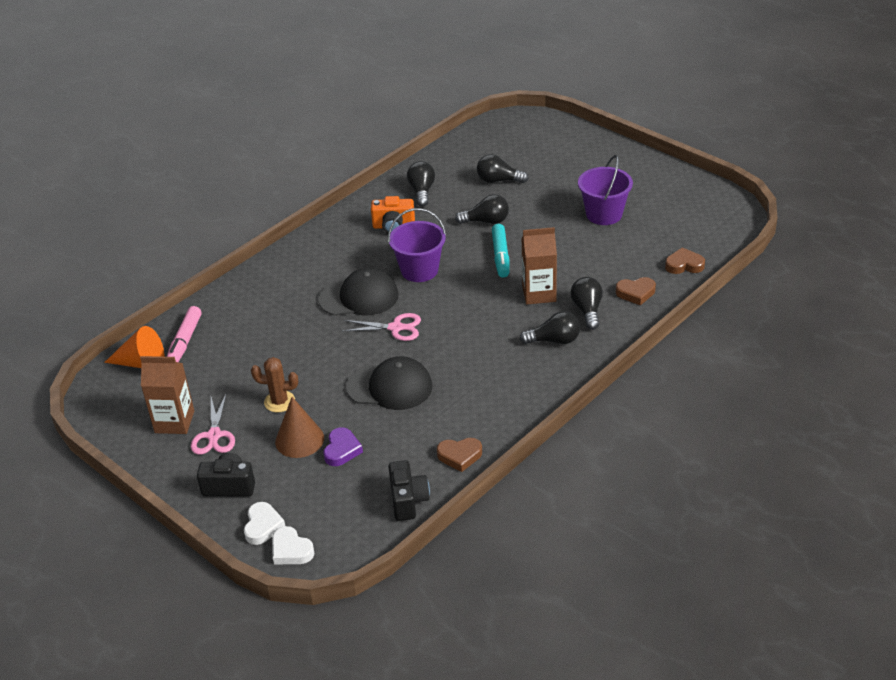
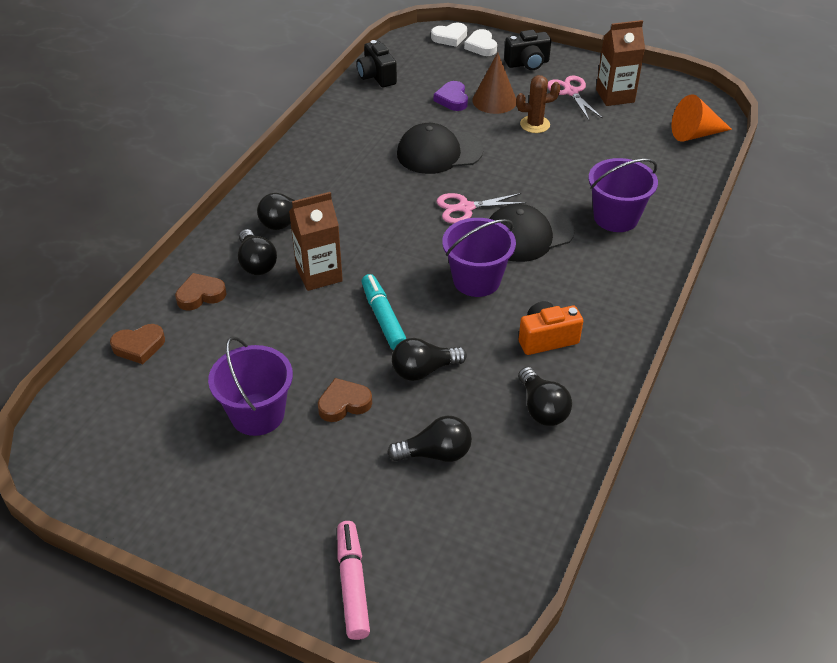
camera: 160 degrees right, 5 degrees up
pink marker [167,306,202,362] -> pink marker moved to [337,521,370,640]
white heart [272,526,315,565] -> white heart turned 135 degrees clockwise [431,22,467,47]
brown heart [437,438,482,472] -> brown heart moved to [318,378,372,422]
none -> purple bucket [588,158,658,232]

